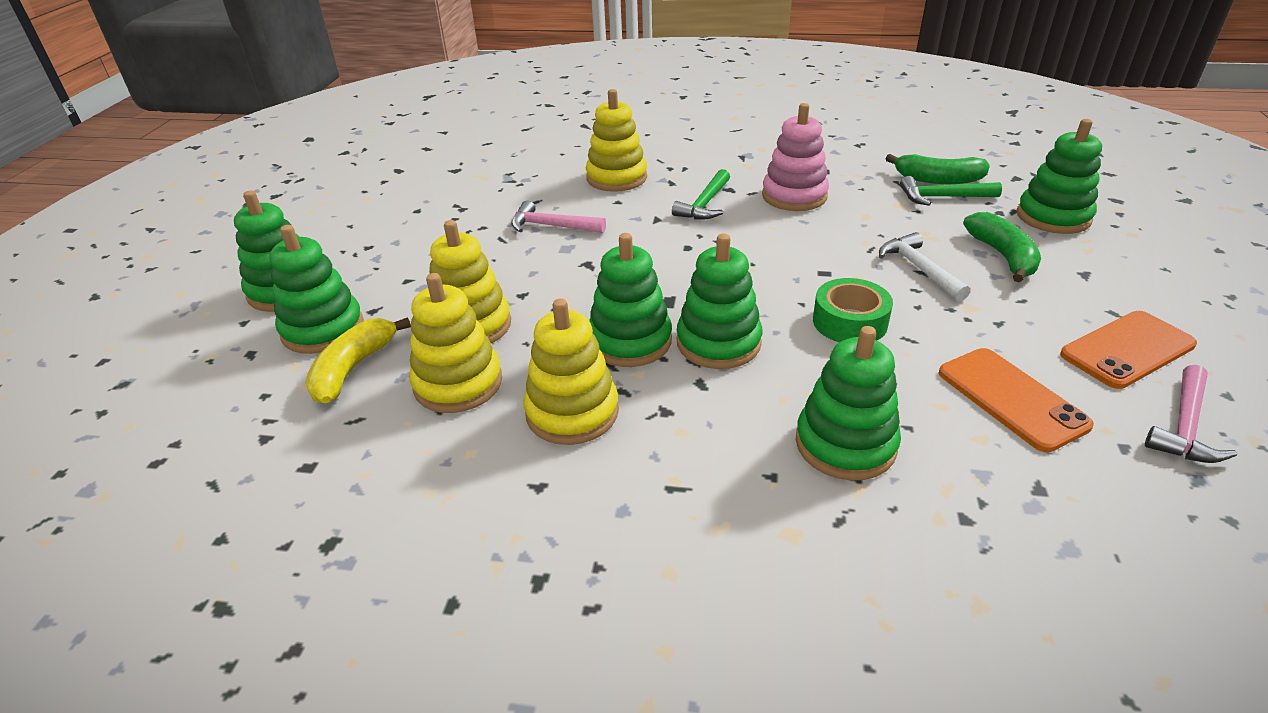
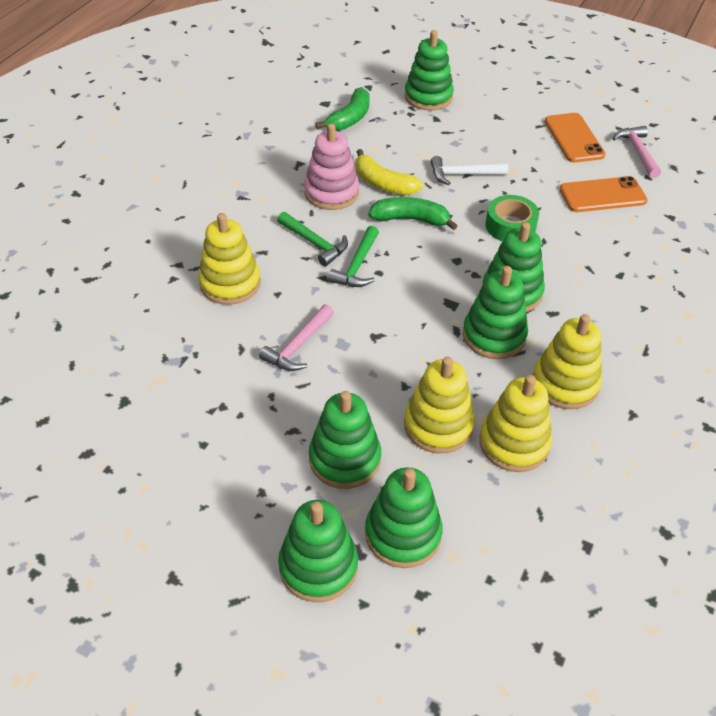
camera: 75 degrees left, 10 degrees up
yellow banana [305,317,411,404] -> yellow banana moved to [355,149,423,195]
green stacking toy [796,326,901,481] -> green stacking toy moved to [309,391,381,489]
green hammer [900,176,1002,206] -> green hammer moved to [328,226,379,287]
green banana [963,212,1041,283] -> green banana moved to [368,197,457,230]
pink hammer [1145,365,1237,463] -> pink hammer turned 150 degrees counterclockwise [613,126,661,178]

